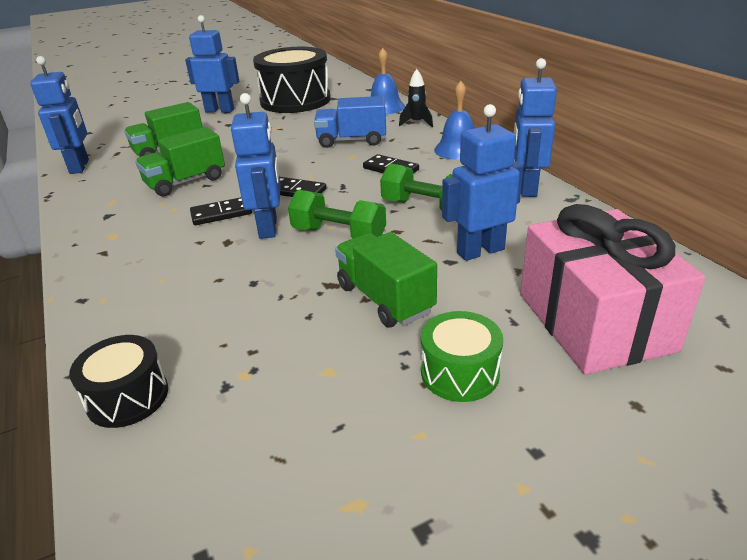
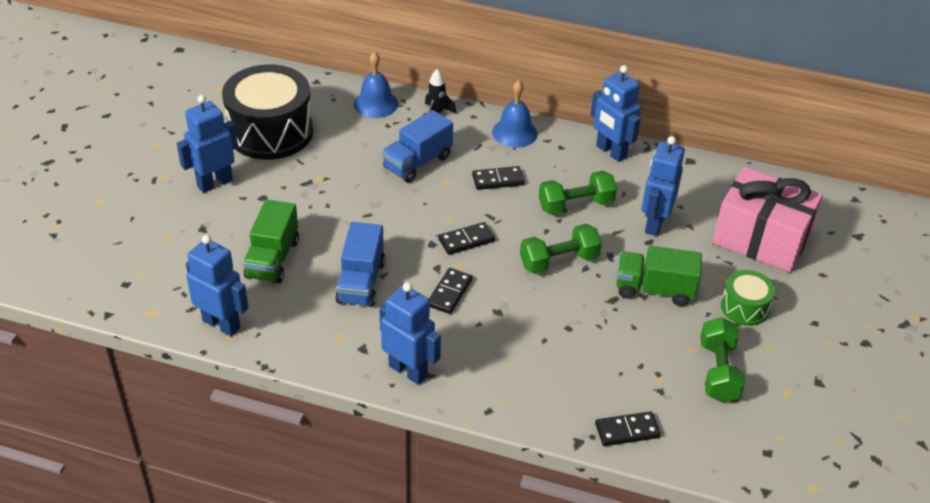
camera: 50 degrees left, 10 degrees up
black drum [69,335,168,428] -> black domino [595,411,661,446]
green truck [135,127,225,197] -> blue truck [335,222,385,307]
blue robot [231,93,281,239] -> blue robot moved to [379,282,441,385]
none -> green dumbbell [700,317,745,403]

